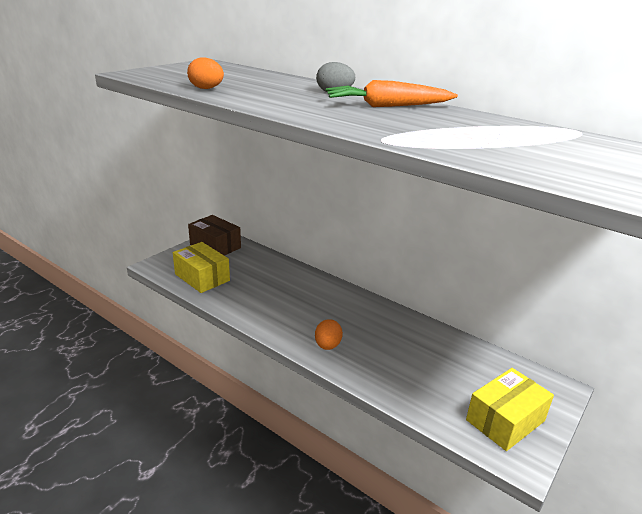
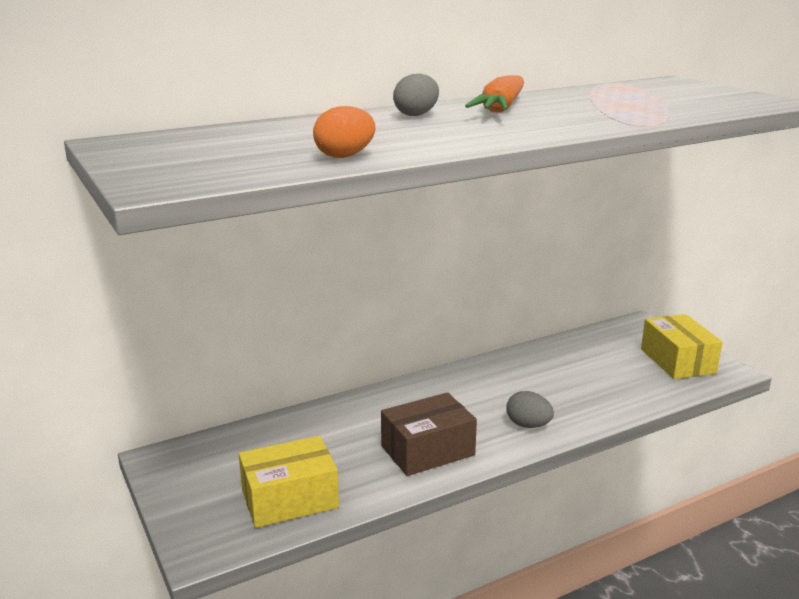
camera: 65 degrees left, 5 degrees down
brown box [188,215,241,256] -> brown box moved to [381,392,477,476]
orange egg [315,319,343,350] -> grey egg [506,391,554,428]

